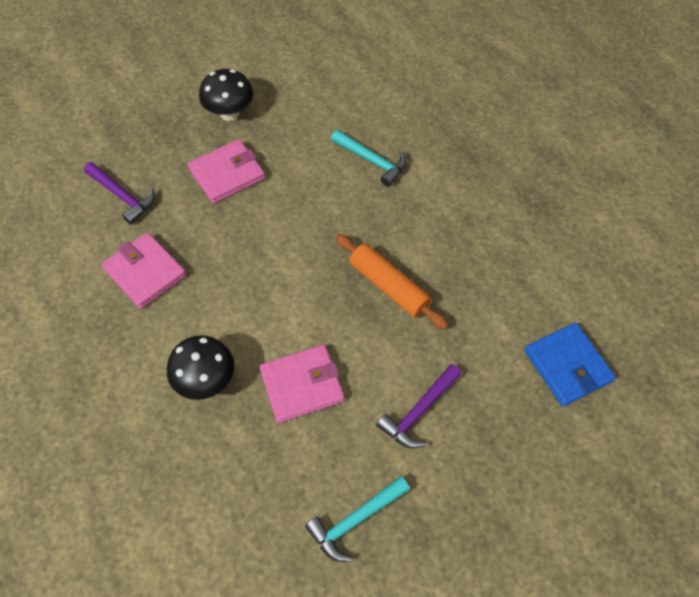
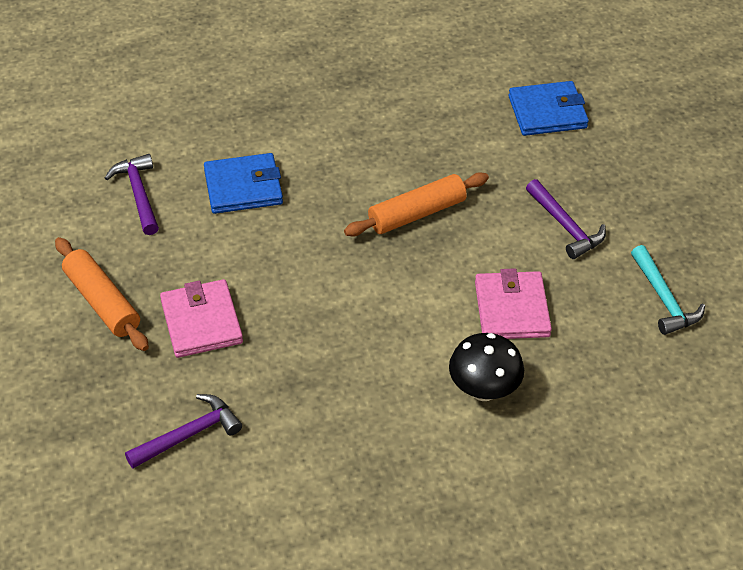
camera: 75 degrees left, 10 degrees down
pink wallet [102,232,187,309] -> none
black mushroom [199,69,253,121] -> orange rolling pin [55,237,149,351]
turquoise hammer [331,130,407,187] -> blue wallet [204,153,283,214]
none -> purple hammer [105,154,159,235]

